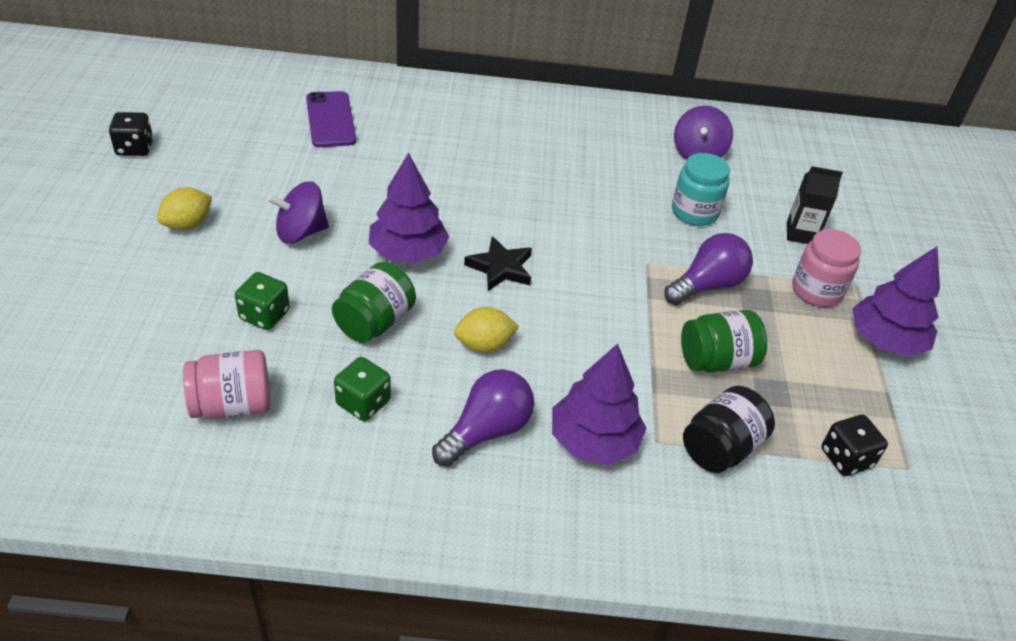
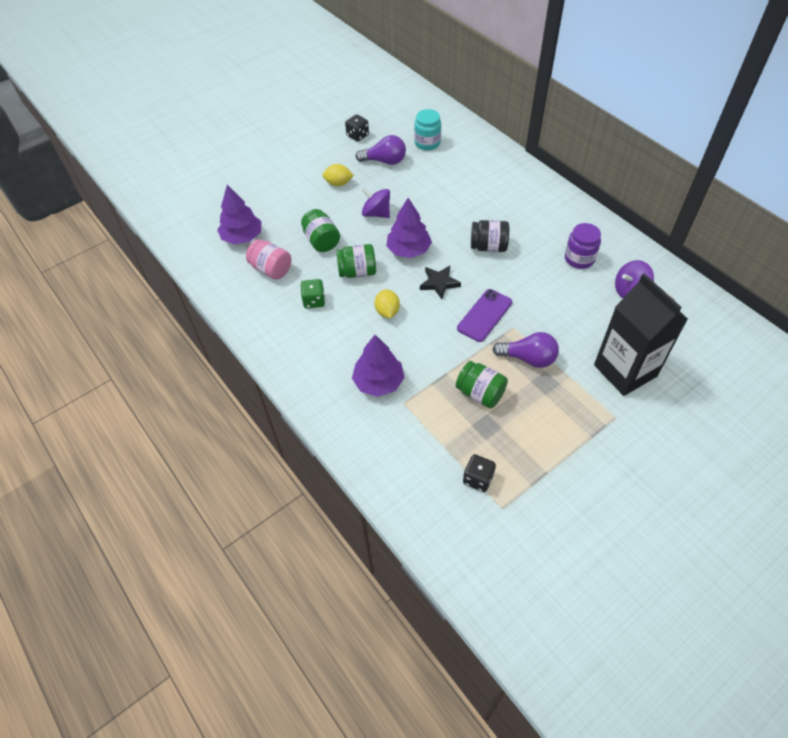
camera: 55 degrees right, 10 degrees up
green dice [235,272,290,330] -> green jar [301,209,340,252]
purple phone [306,91,356,147] -> purple phone moved to [457,289,512,342]
purple light bulb [432,369,534,467] -> purple light bulb moved to [355,135,406,165]
yellow lemon [454,307,519,353] -> yellow lemon turned 45 degrees clockwise [375,289,400,318]
turquoise jar [672,153,730,226] -> turquoise jar moved to [414,109,441,151]
black jar [683,386,775,473] -> black jar moved to [471,220,509,252]
black carton [787,166,843,244] -> black carton [594,274,688,396], size x2.18
pink jar [792,229,861,307] -> none
purple tree [852,246,940,356] -> purple tree moved to [217,185,262,245]
none -> purple jar [565,223,601,269]

